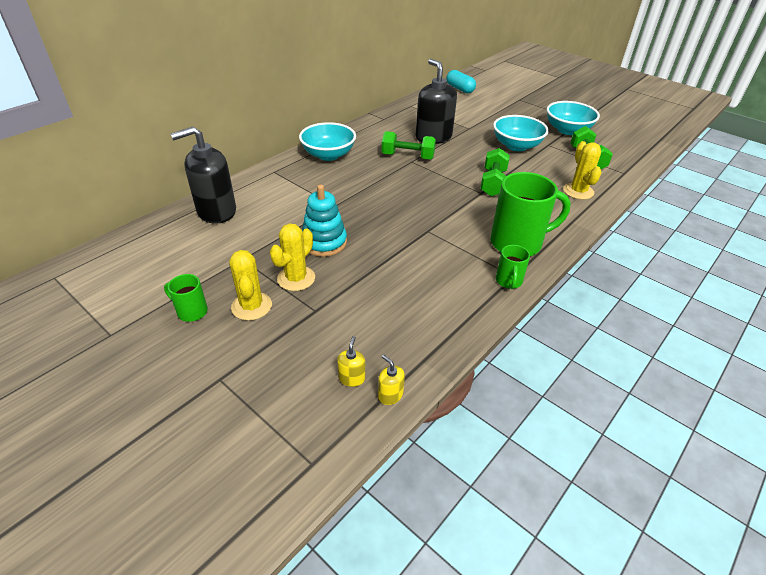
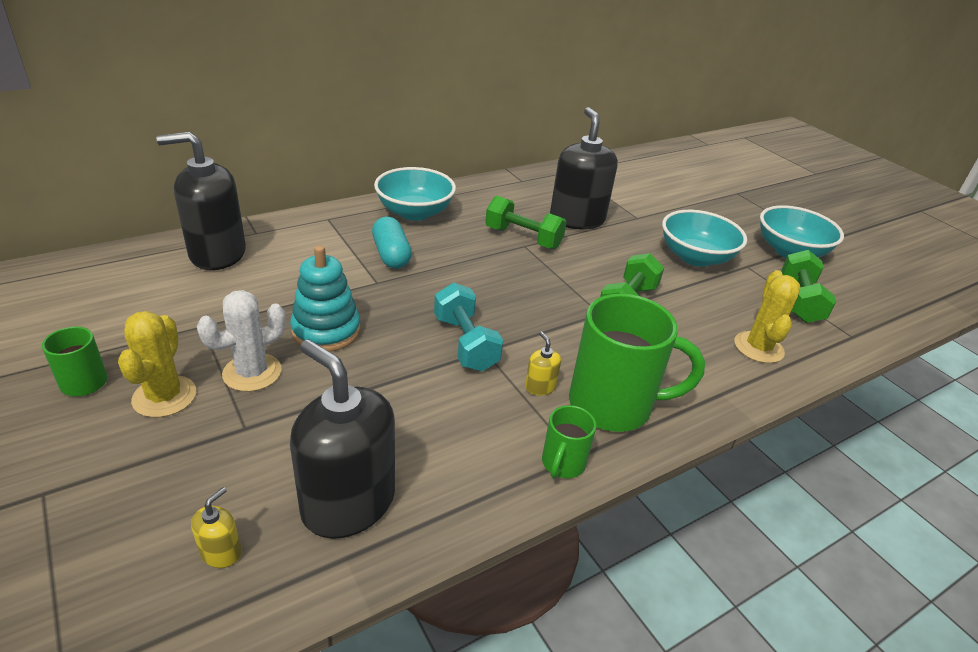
camera: 15 degrees right, 5 degrees down
yellow cactus [270,223,315,291] -> white cactus [197,290,286,392]
yellow soap dispenser [378,355,405,405] -> yellow soap dispenser moved to [525,332,561,396]
turquoise capsule [446,70,476,93] -> turquoise capsule moved to [372,217,412,269]
none -> black soap dispenser [290,339,395,539]
none -> turquoise dumbbell [434,283,503,371]

